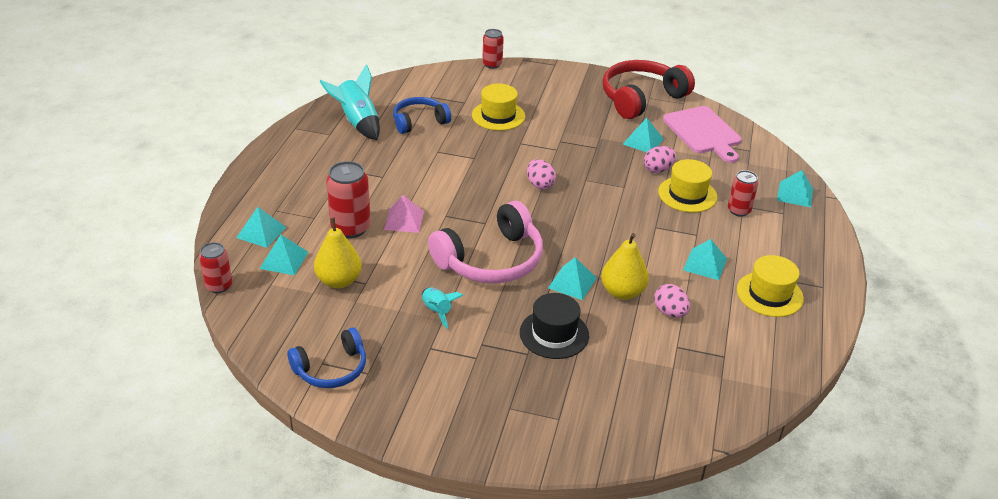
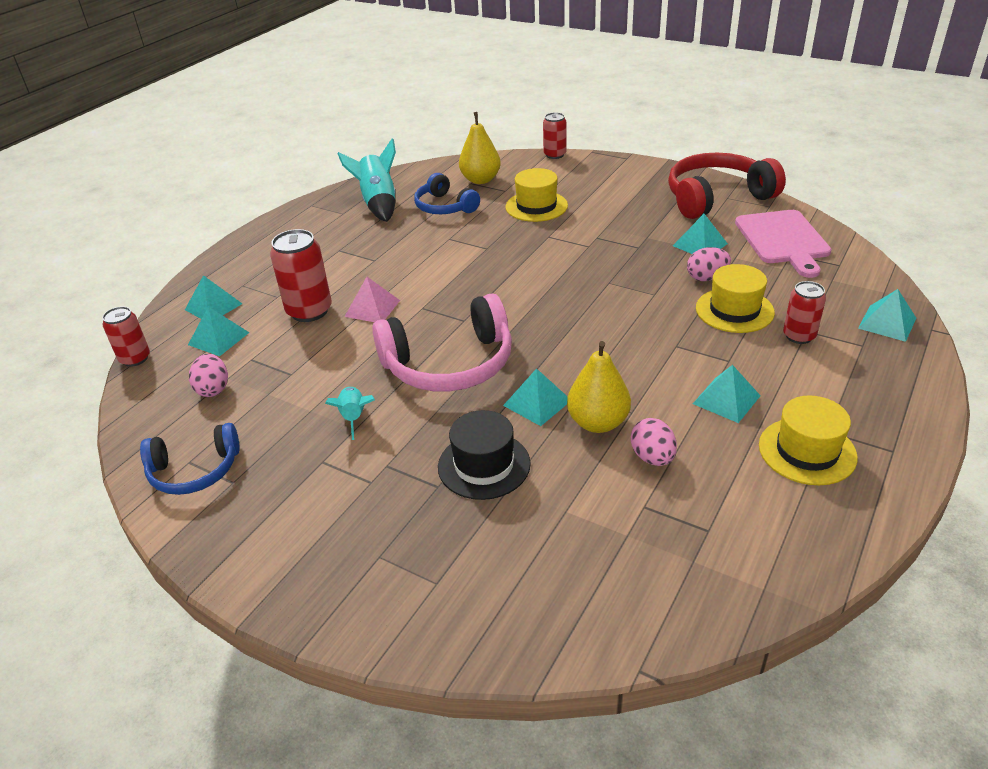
camera: 20 degrees right, 0 degrees up
yellow pear [314,217,362,288] -> yellow pear moved to [459,112,501,184]
blue headphones [393,97,451,134] -> blue headphones turned 120 degrees counterclockwise [414,173,480,214]
pink egg [527,159,556,189] -> pink egg moved to [189,354,228,397]

